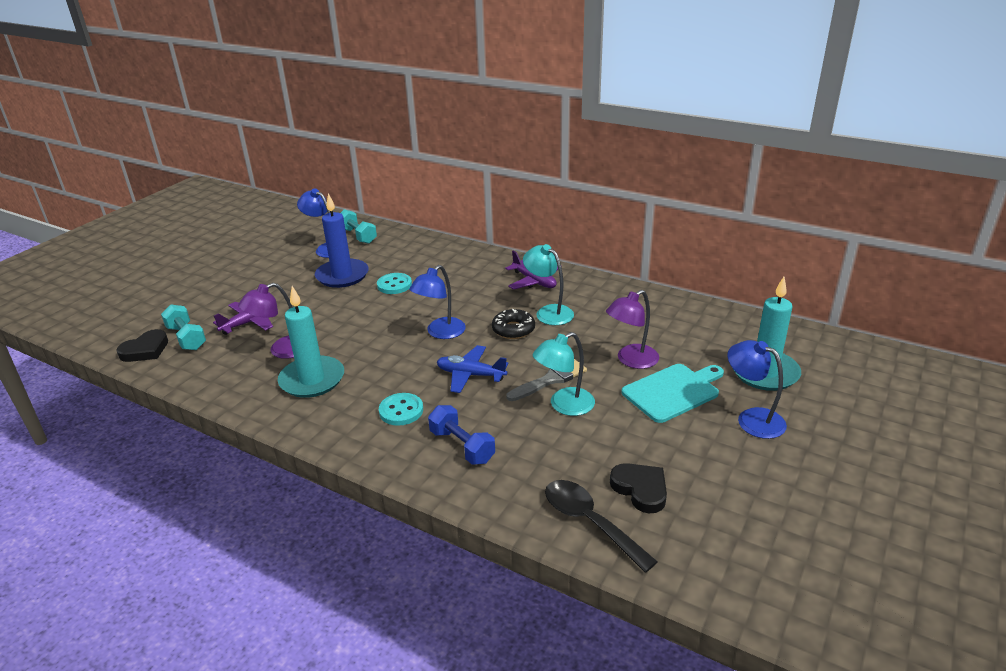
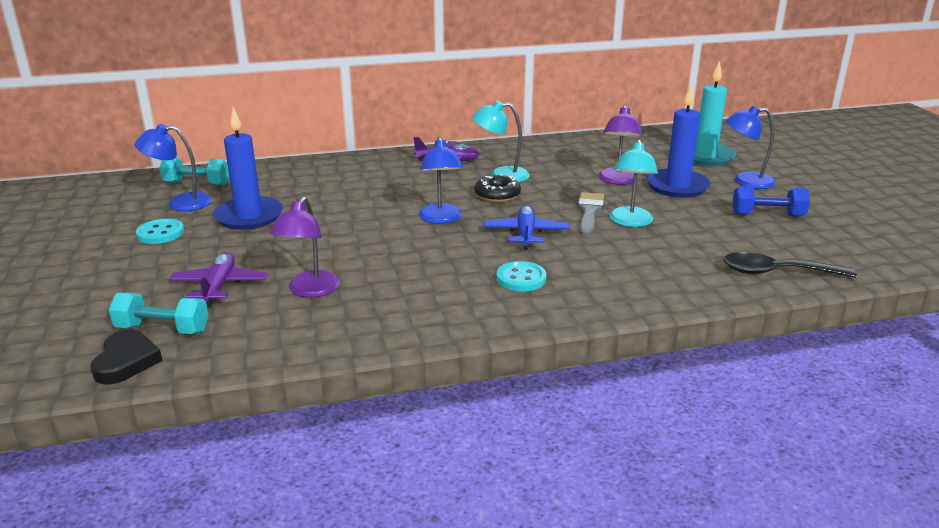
camera: 45 degrees left, 5 degrees down
turquoise candle [278,286,344,398] -> none
turquoise button [377,273,412,294] -> turquoise button moved to [136,218,184,244]
blue dumbbell [428,405,495,465] -> blue dumbbell moved to [732,186,810,216]
blue plane [437,345,508,393] -> blue plane turned 120 degrees clockwise [484,205,569,250]
black heart [610,463,667,513] -> none
turquoise cutting board [622,364,724,423] -> blue candle [646,84,711,198]

